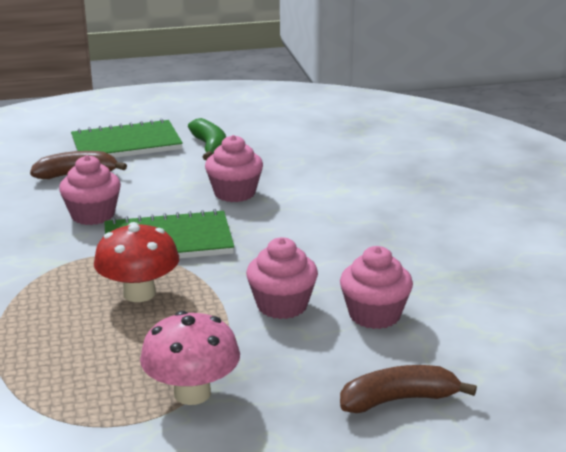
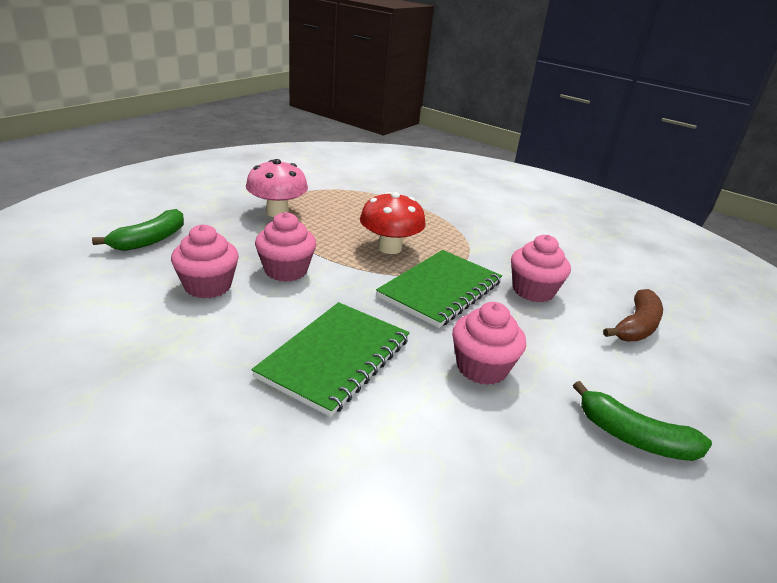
camera: 135 degrees right, 5 degrees up
green notebook [71,118,183,158] -> green notebook moved to [251,302,410,417]
brown banana [340,365,477,413] -> green banana [92,209,184,251]

